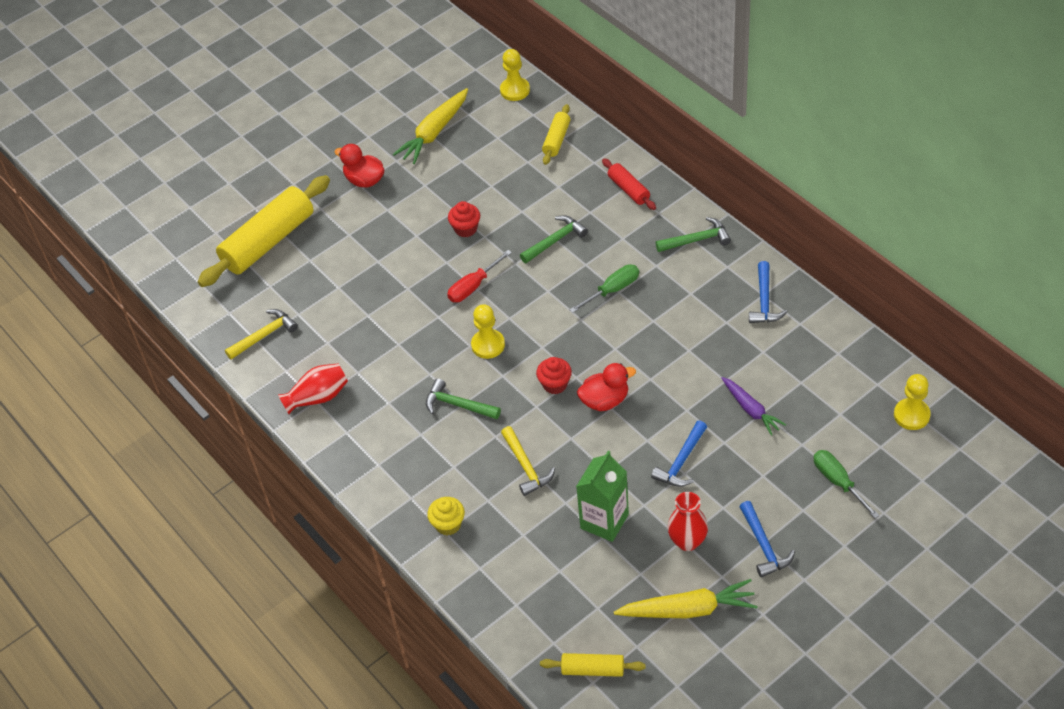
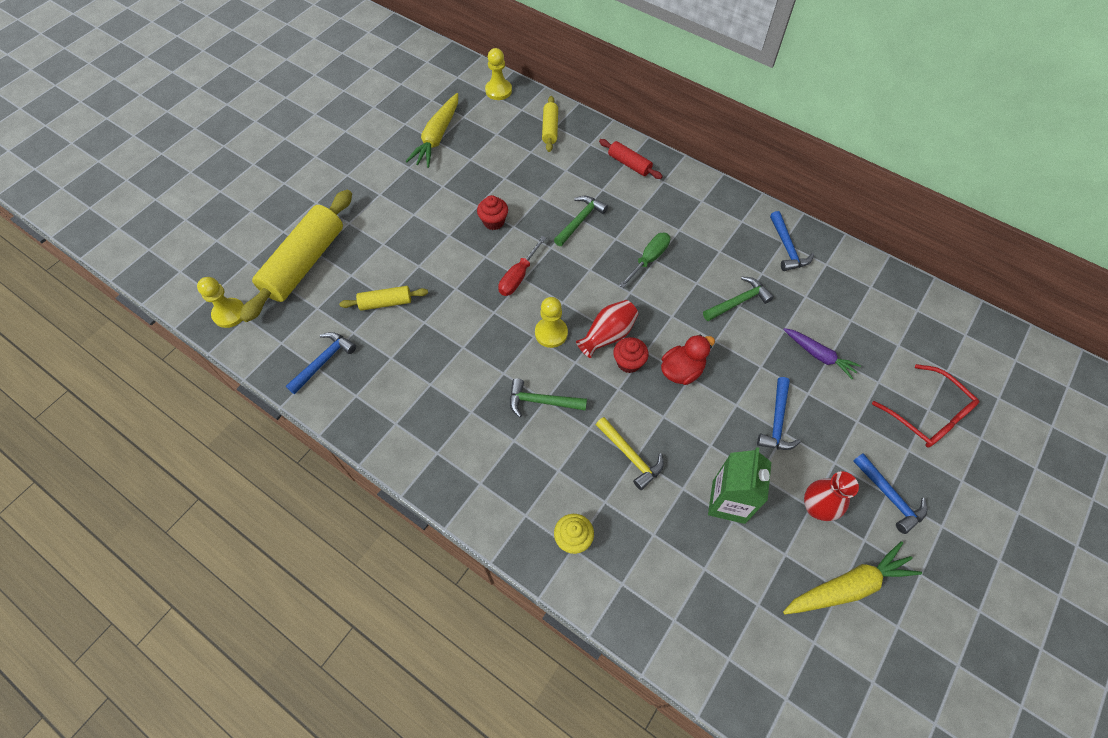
camera: 20 degrees left, 10 degrees up
yellow hammer [225,309,298,360] -> blue hammer [286,332,356,394]
red vase [278,363,348,414] -> red vase moved to [576,300,638,358]
red duck [335,144,384,188] -> none
yellow rolling pin [540,653,646,677] -> yellow rolling pin moved to [339,286,428,311]
green hammer [656,217,731,252] -> green hammer moved to [703,277,774,321]
green screwdriver [814,450,880,519] -> red glasses [872,364,979,447]
yellow pawn [894,374,931,430] -> yellow pawn moved to [197,277,244,328]

